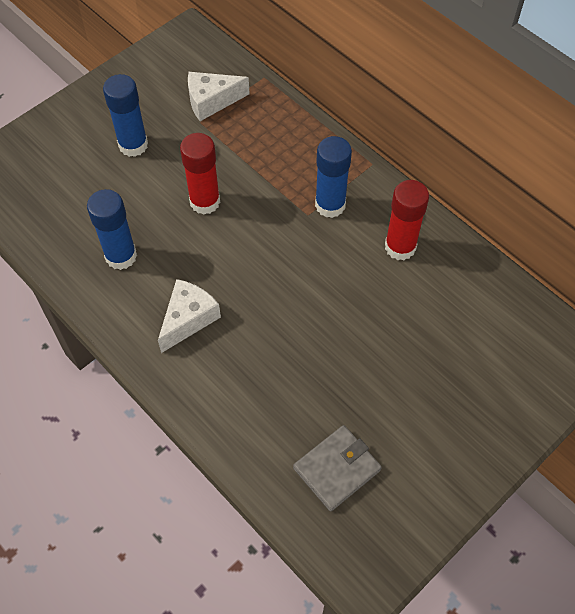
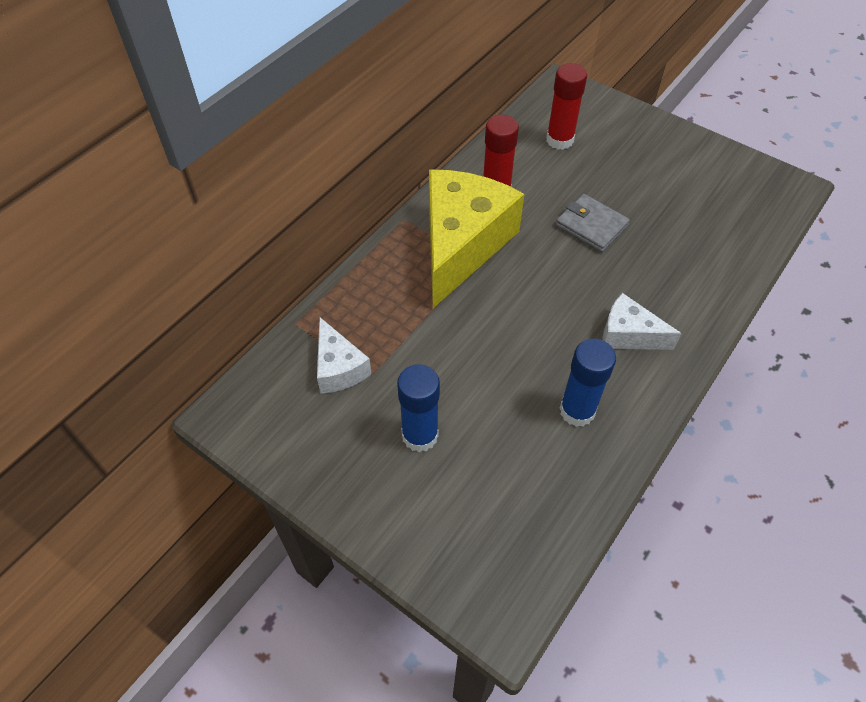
camera: 100 degrees left, 5 degrees down
red glue stick [180,133,220,214] -> red glue stick moved to [546,63,587,150]
grey wallet [293,425,382,511] -> grey wallet moved to [556,194,630,252]
blue glue stick [315,136,352,218] -> yellow cheese [429,170,525,308]

